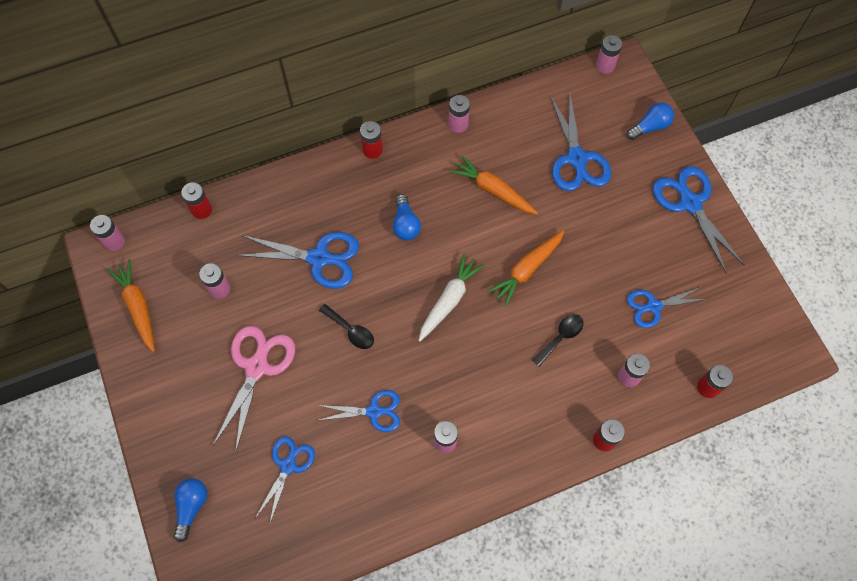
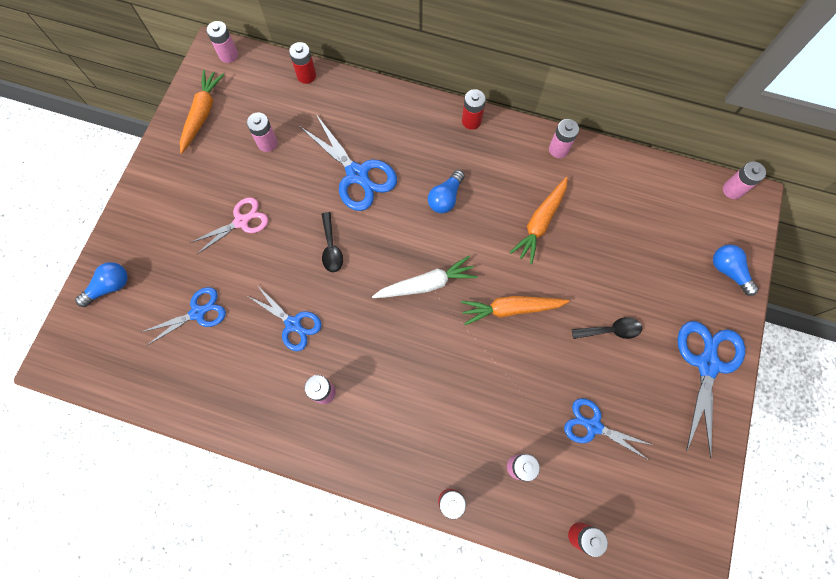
camera: 40 degrees right, 5 degrees up
pink scissors [212,326,295,454] -> pink scissors [190,197,268,255], size x0.64
orange carrot [449,155,538,214] -> orange carrot turned 135 degrees counterclockwise [510,177,568,264]
black spoon [532,314,584,366] -> black spoon moved to [572,317,642,339]
blue scissors [550,91,611,191] -> none
blue light bulb [627,103,674,140] -> blue light bulb turned 135 degrees counterclockwise [713,245,759,296]

